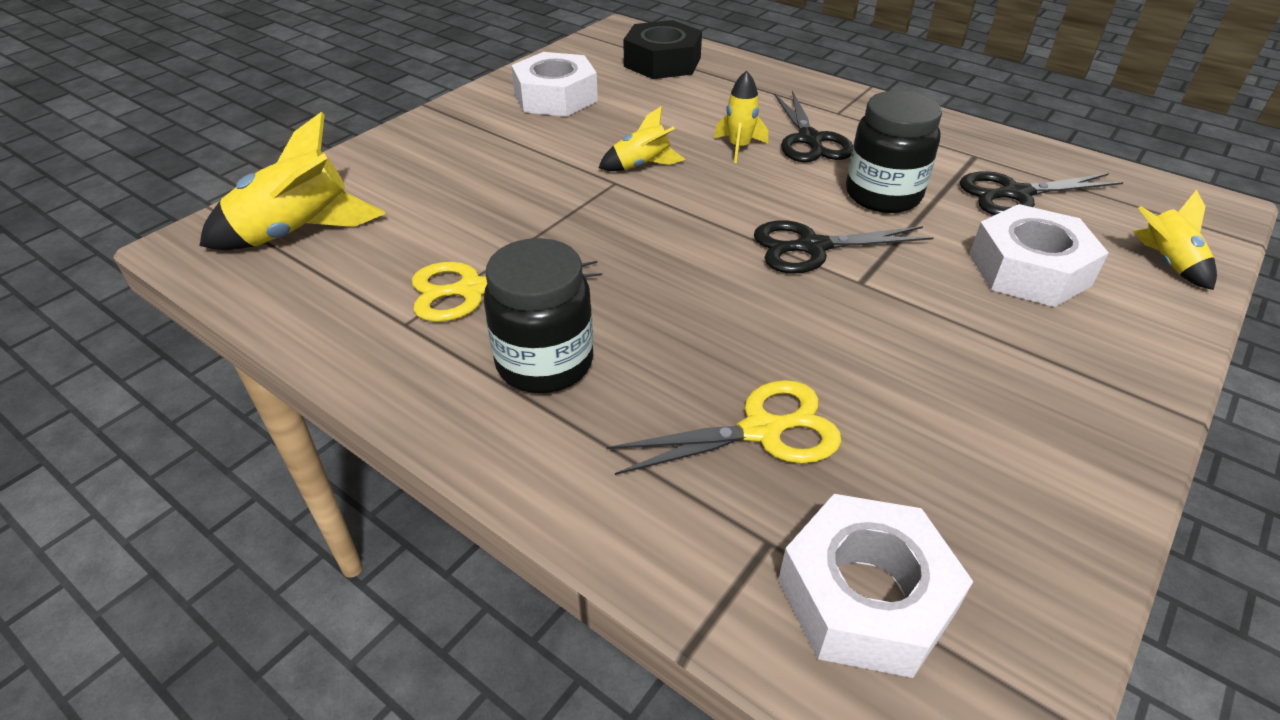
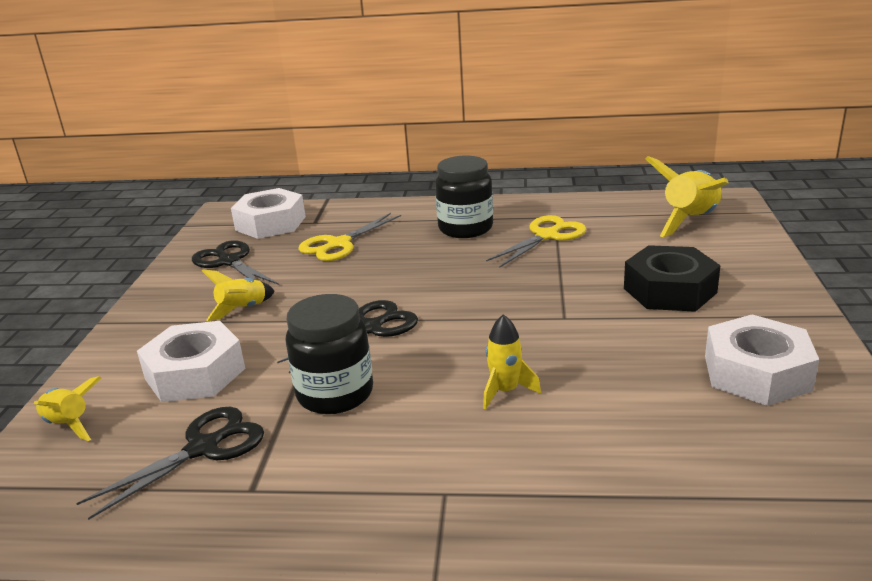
camera: 150 degrees right, 15 degrees down
yellow rocket [598,106,685,171] -> yellow rocket moved to [202,270,275,321]
black nut [623,20,702,79] -> black nut moved to [624,245,721,312]
black scissors [774,91,853,162] -> black scissors moved to [192,240,279,285]

